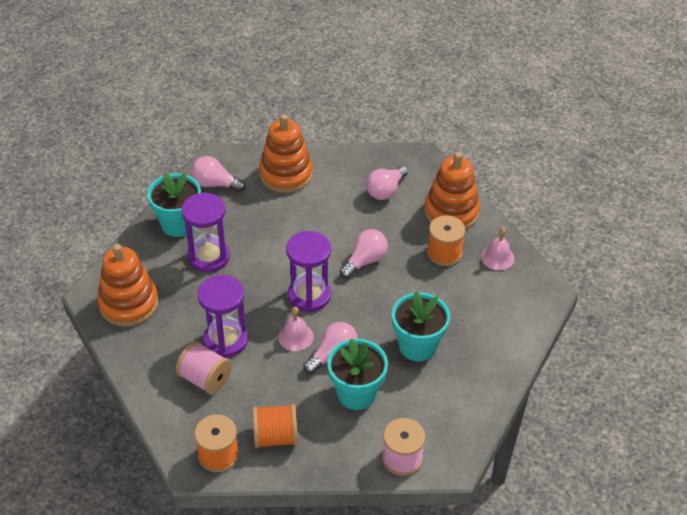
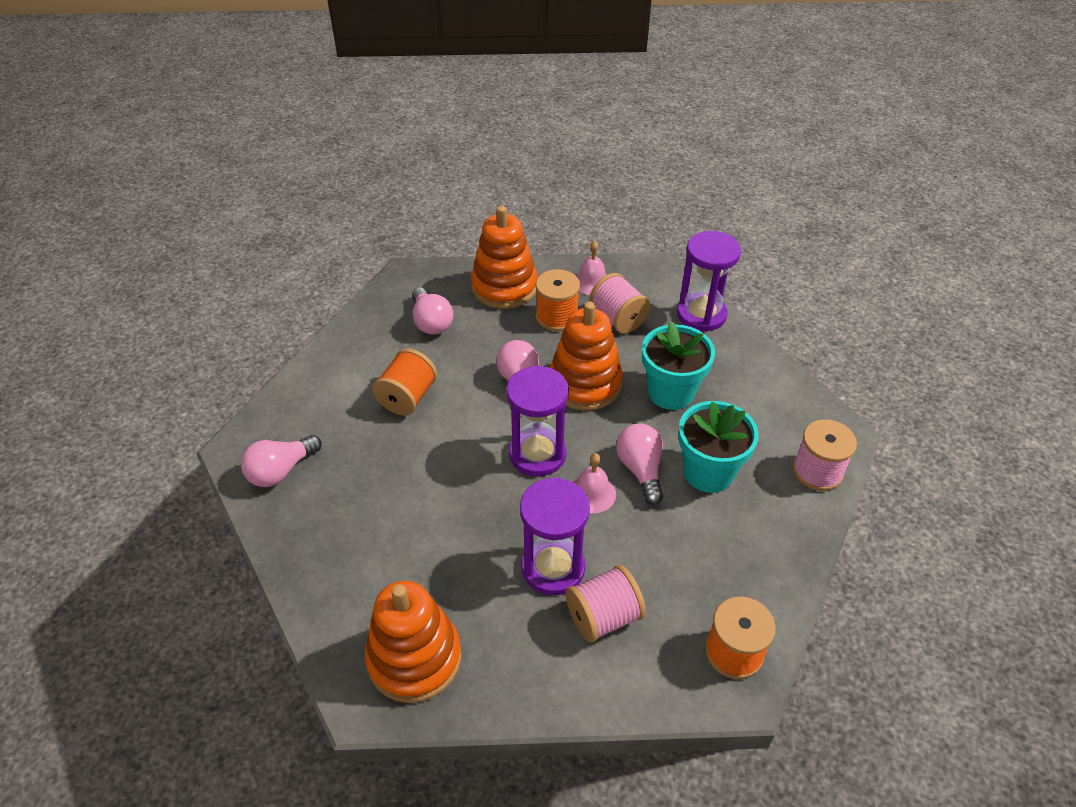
camera: 60 degrees left, 0 degrees up
turquoise flower pot [147,172,201,237] -> none
purple hourglass [181,192,230,272] -> purple hourglass moved to [677,231,741,332]
orange spool [252,404,298,448] -> orange spool moved to [372,348,437,415]
orange stacking toy [259,114,313,193] -> orange stacking toy moved to [549,302,623,411]
none -> pink spool [589,273,651,333]

